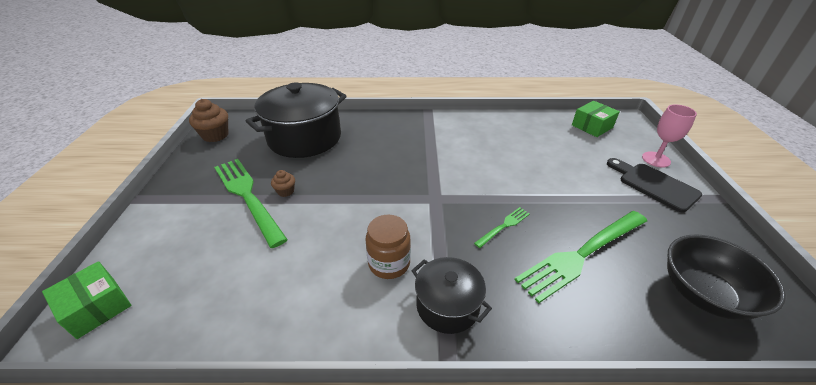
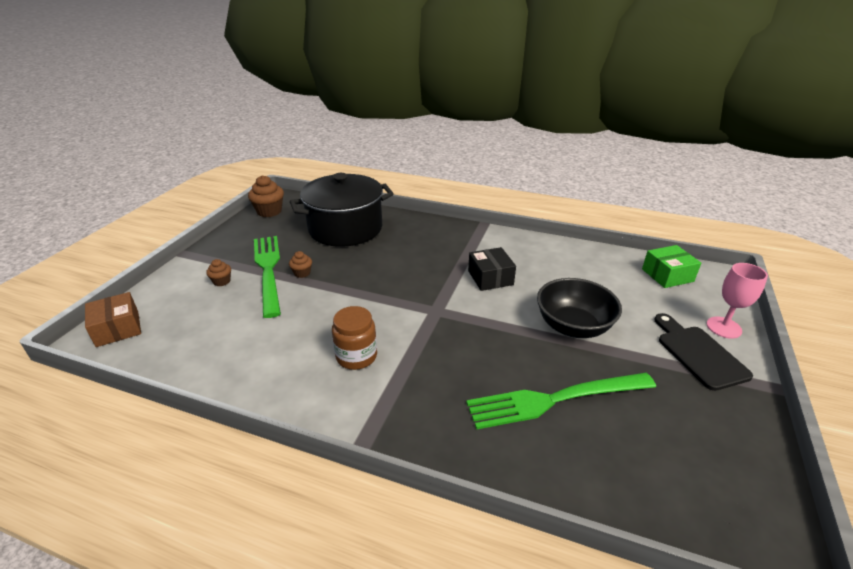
camera: 20 degrees right, 5 degrees down
green box [42,261,131,339] -> brown box [85,292,141,347]
black pot [411,257,492,334] -> none
green fork [474,207,530,248] -> none
black bowl [667,234,786,320] -> black bowl moved to [537,278,622,338]
none -> brown cupcake [206,259,231,286]
none -> black box [468,247,516,291]

